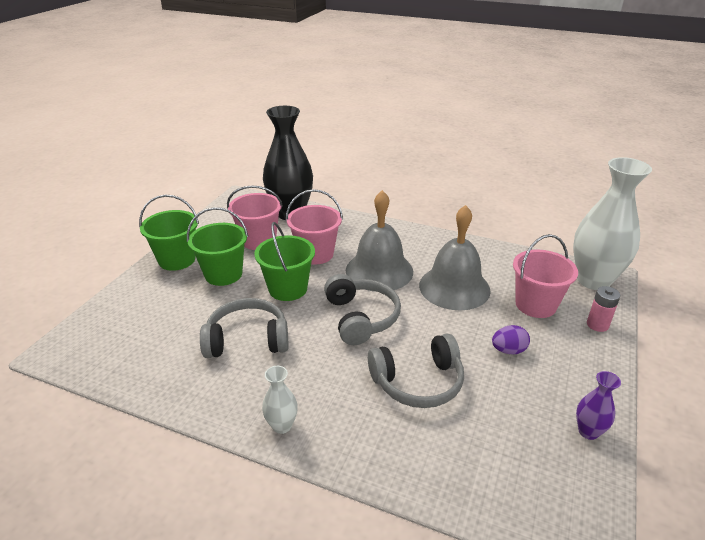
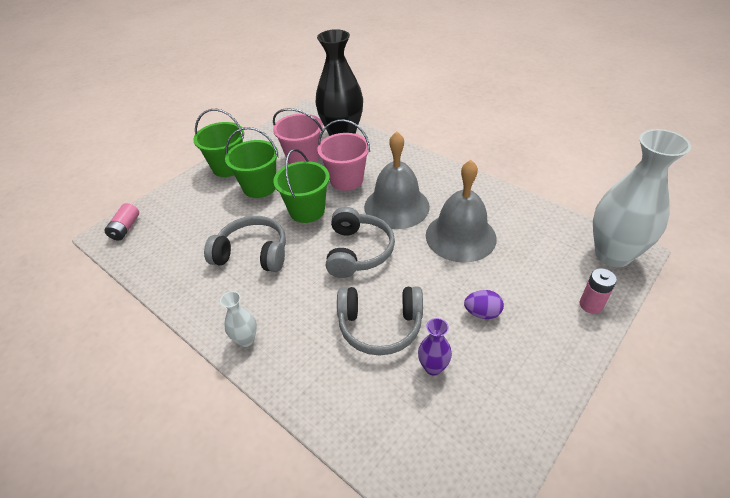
camera: 20 degrees right, 10 degrees up
pink bucket [513,234,578,318] -> none
purple vase [576,371,621,440] -> purple vase moved to [418,318,452,376]
none -> pink battery [104,203,139,241]

